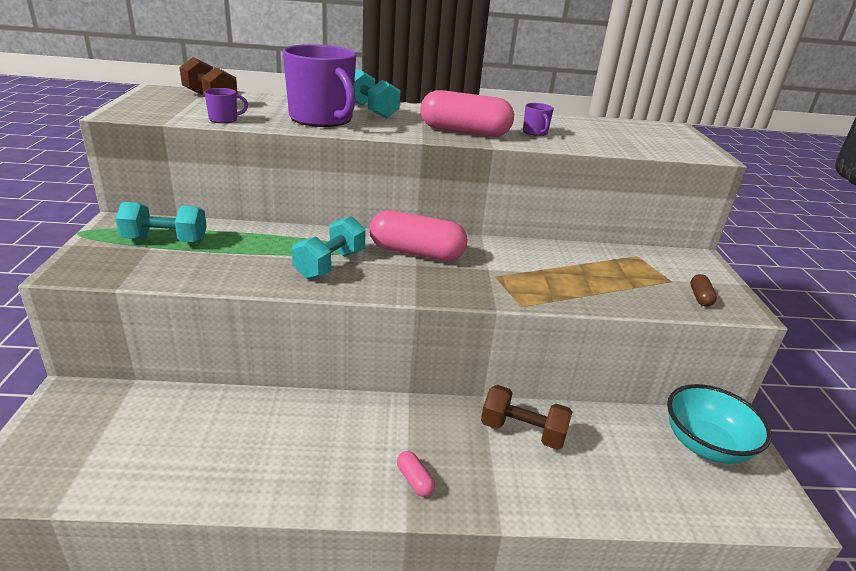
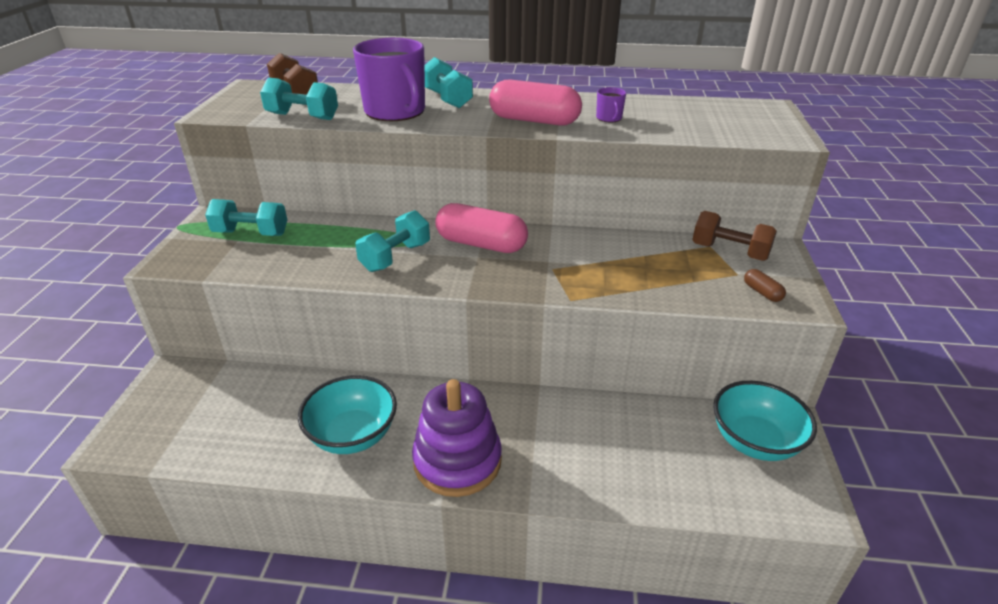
camera: 10 degrees right, 5 degrees up
purple mug [204,88,248,123] -> turquoise dumbbell [260,77,338,120]
pink capsule [397,451,435,497] -> purple stacking toy [412,379,502,497]
brown dumbbell [481,385,572,450] -> brown dumbbell moved to [692,211,777,261]
brown capsule [690,274,717,307] -> brown capsule turned 45 degrees counterclockwise [744,269,786,302]
none -> turquoise bowl [298,375,397,454]

